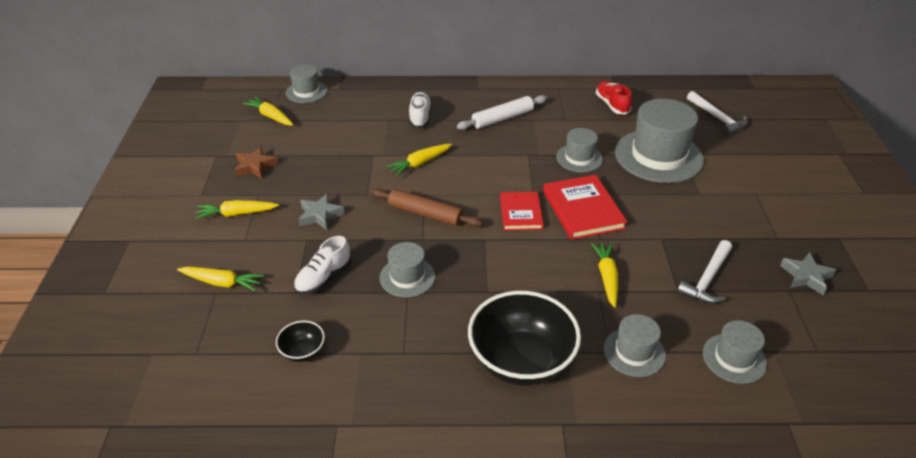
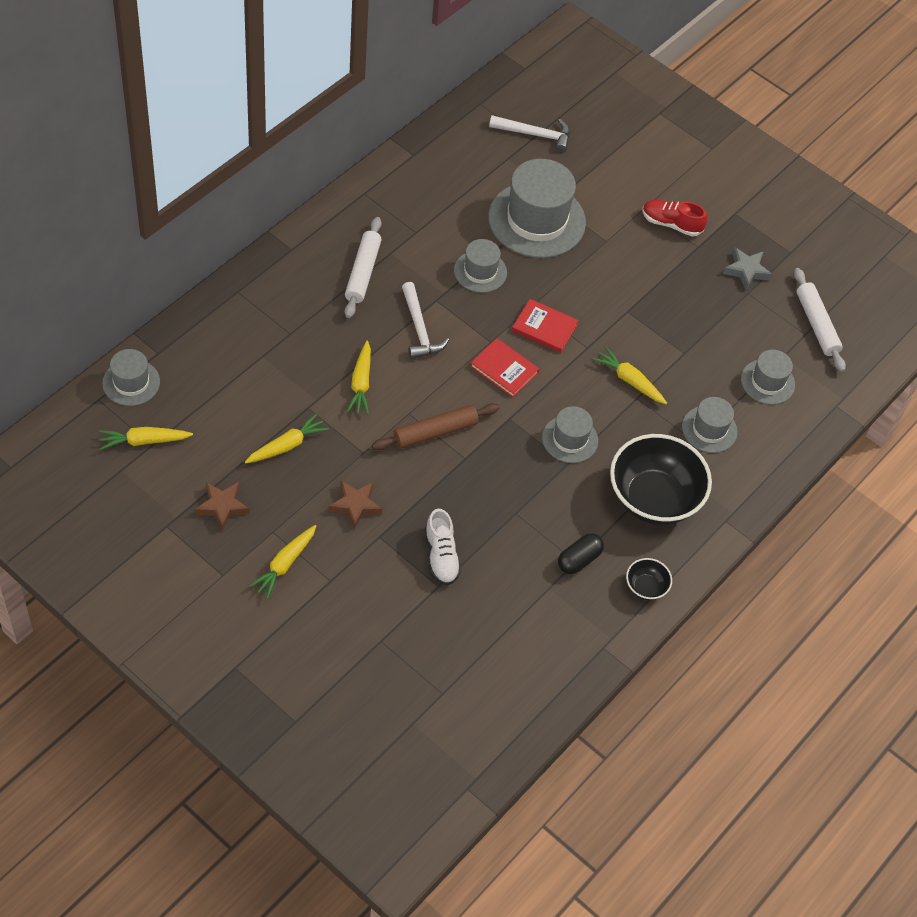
camera: 55 degrees left, 15 degrees up
yellow carrot [177,266,264,291] -> yellow carrot moved to [245,413,329,464]
black bowl [276,321,325,362] -> black bowl moved to [626,558,672,600]
grey star [298,193,345,230] -> brown star [329,480,382,529]
grey hat [380,242,435,298] -> grey hat moved to [542,406,598,463]
white shoe [409,92,432,128] -> none
red book [543,175,627,240] -> red book [512,299,579,353], size x0.66
red shoe [596,81,632,115] -> red shoe moved to [642,199,707,236]
white hammer [677,240,732,304] -> white hammer moved to [402,282,449,359]
none -> black capsule [558,533,604,574]
none -> white rolling pin [794,268,846,372]

